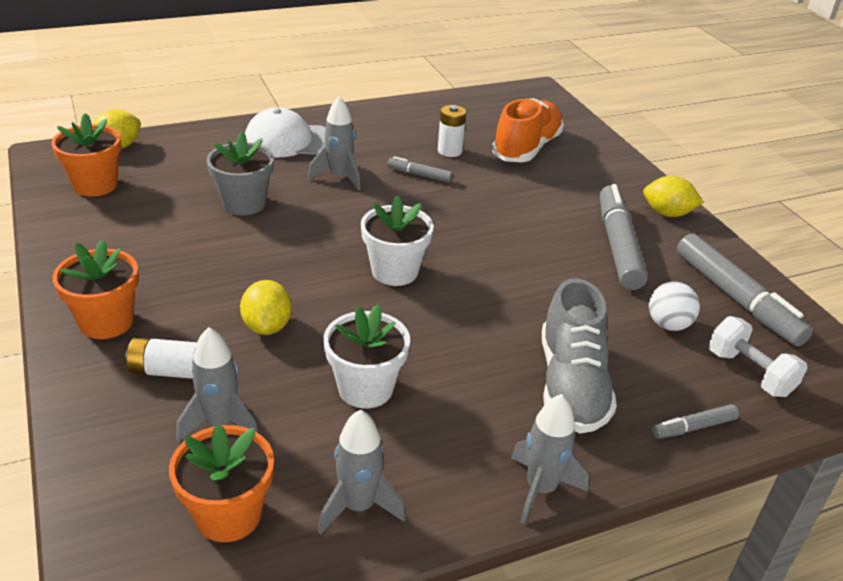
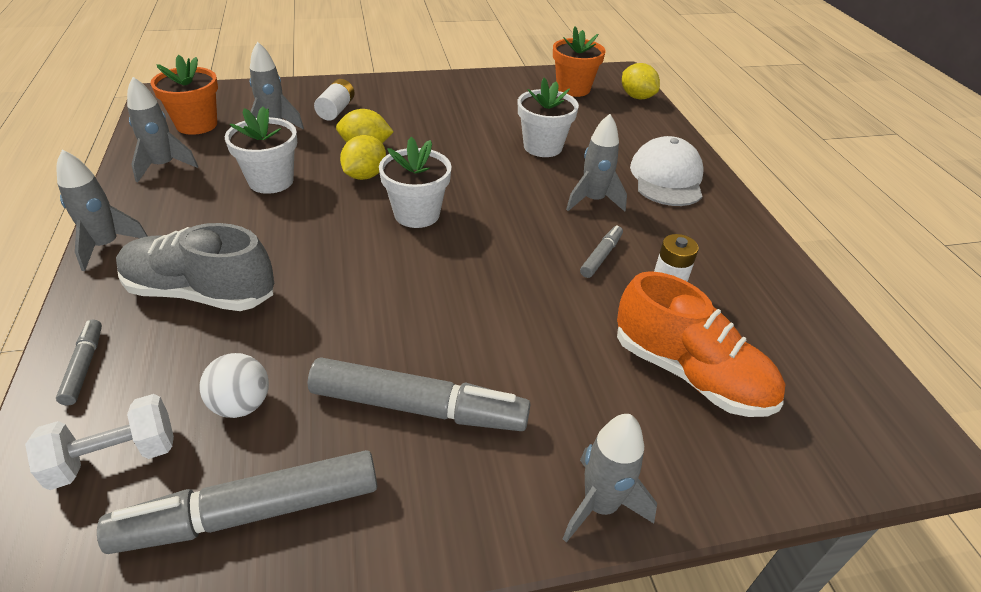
camera: 100 degrees right, 5 degrees up
orange flower pot [52,239,139,339] -> none
grey flower pot [207,132,274,216] -> white flower pot [518,78,579,157]
yellow lemon [643,176,703,217] -> yellow lemon moved to [340,135,386,180]
none -> grey rocket [563,414,657,543]

